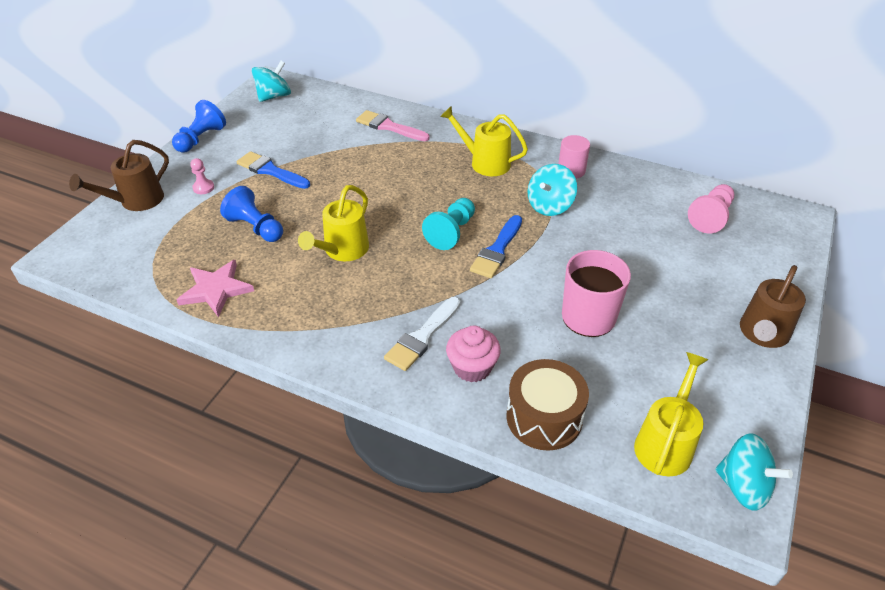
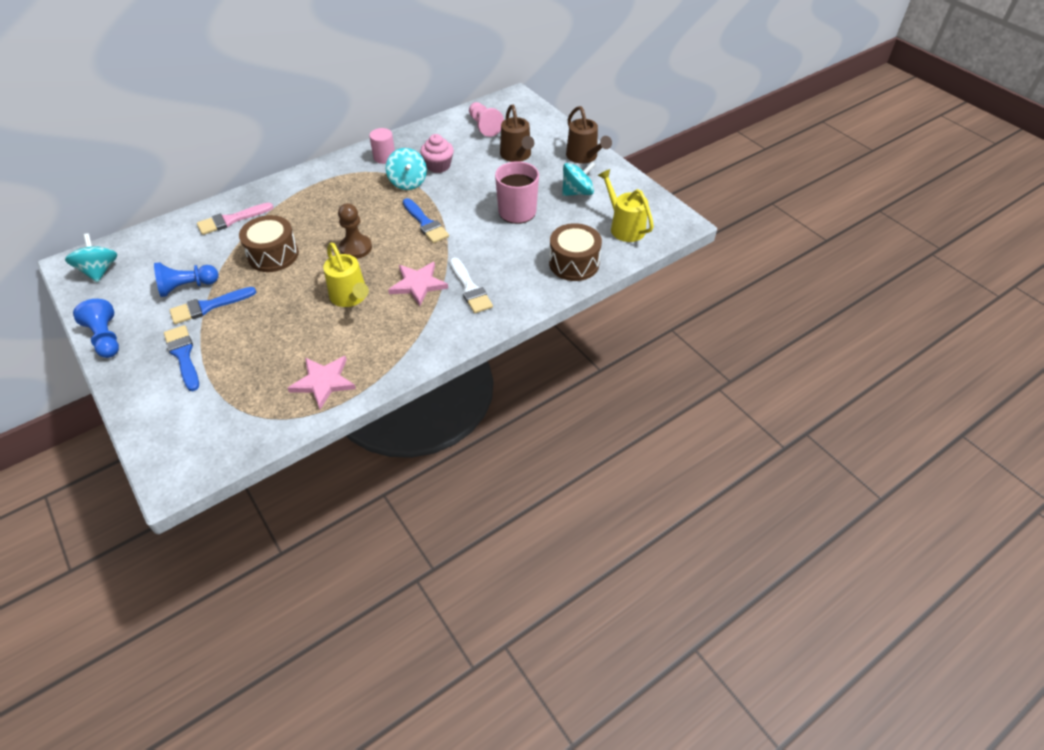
camera: 60 degrees left, 5 degrees up
brown watering can [69,140,169,211] -> brown watering can moved to [500,105,534,162]
pink pawn [190,158,214,194] -> blue brush [164,325,199,391]
blue pawn [220,186,283,242] -> blue pawn moved to [154,262,218,297]
turquoise pawn [422,198,475,250] -> none
yellow watering can [440,106,528,176] -> none
pink cupcake [446,326,501,382] -> pink cupcake moved to [420,134,454,173]
turquoise spinning top [715,433,793,511] -> turquoise spinning top moved to [562,161,595,196]
none -> brown drum [239,215,299,272]
none -> brown pawn [338,203,372,259]
none -> pink star [388,262,448,306]

